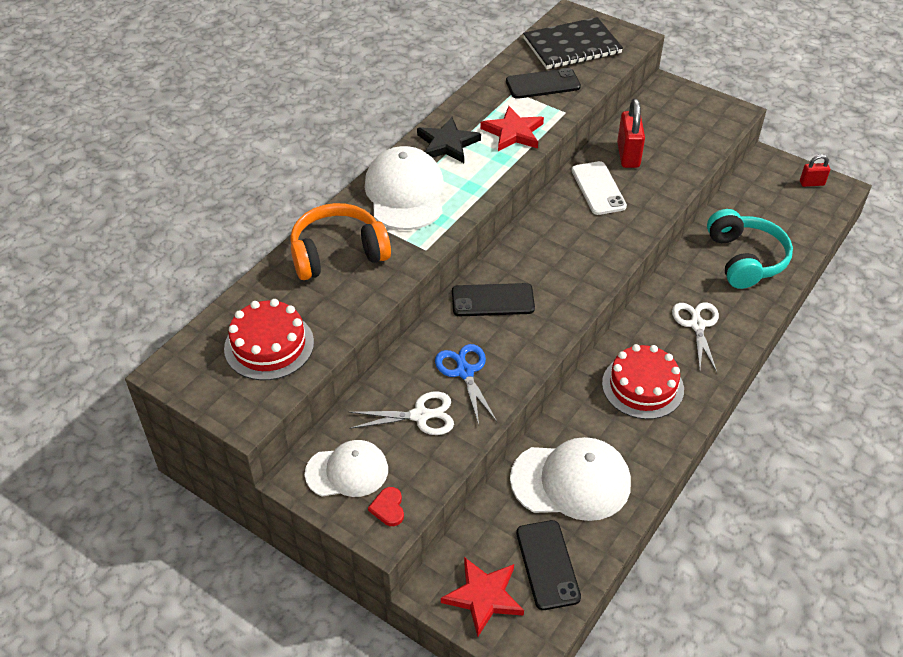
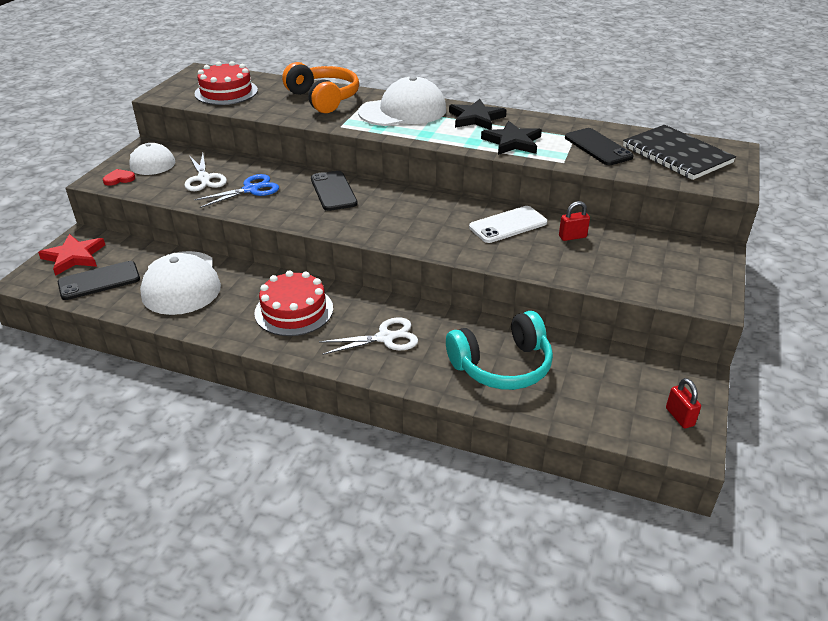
camera: 75 degrees right, 10 degrees down
red star [480,106,544,151] -> black star [481,121,542,155]
red padlock [617,99,645,168] -> red padlock [559,201,590,241], size x0.58

